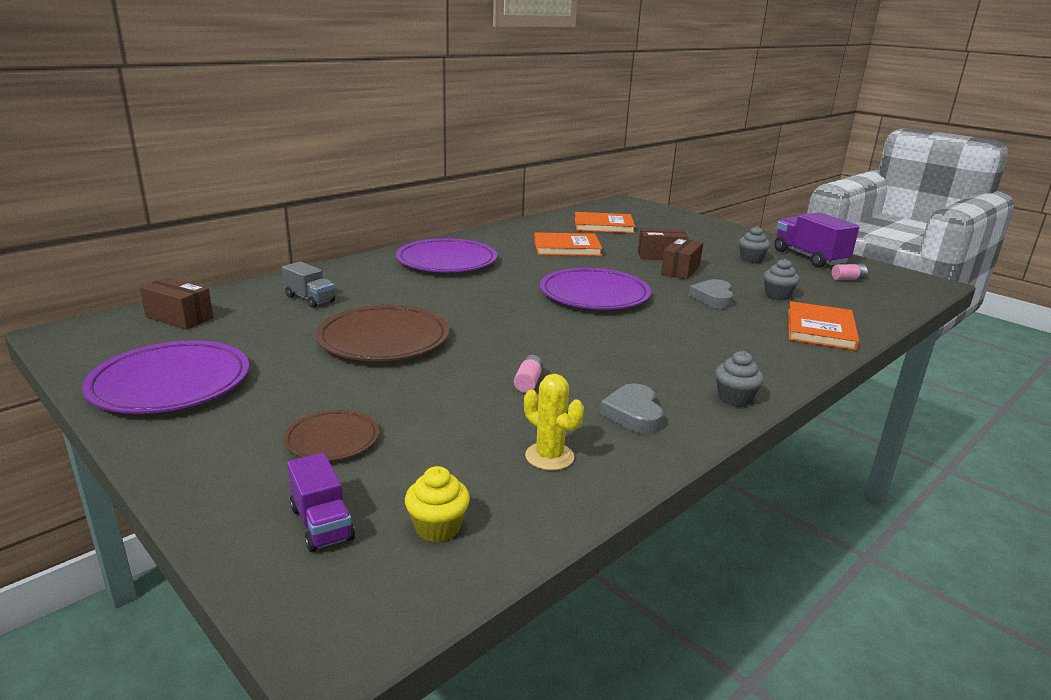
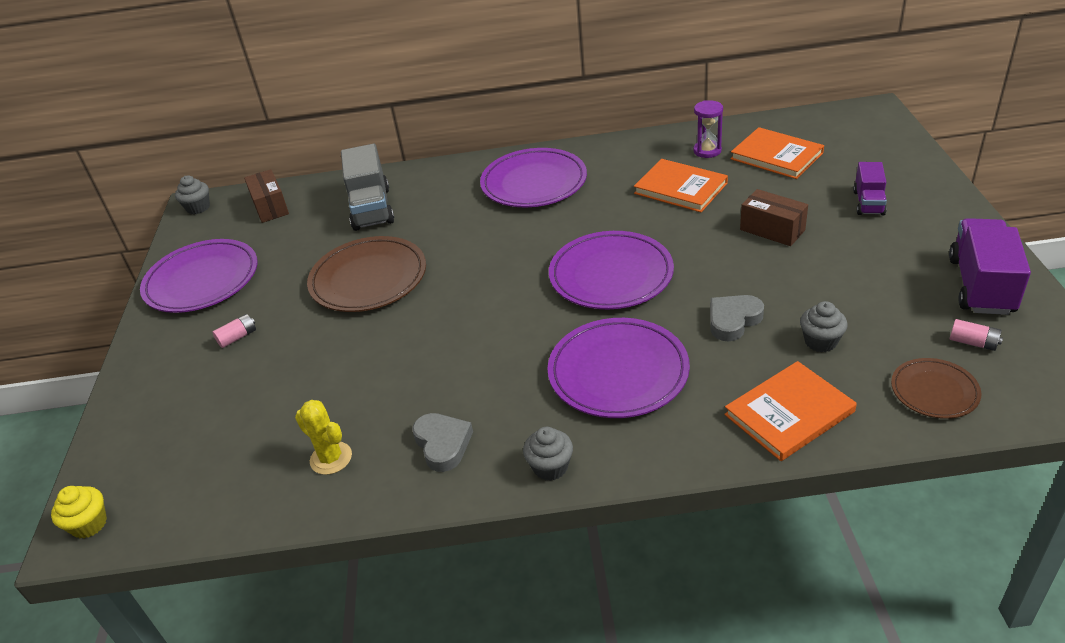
camera: 45 degrees right, 15 degrees up
grey truck [282,261,335,308] -> grey truck [341,144,394,231], size x1.71
brown plate [283,410,379,461] -> brown plate moved to [891,358,982,419]
purple truck [287,453,355,552] -> purple truck moved to [853,162,887,215]
yellow cupcake [405,466,470,542] -> yellow cupcake moved to [51,486,107,538]
pink battery [514,355,543,393] -> pink battery moved to [213,314,256,348]
yellow cactus [524,374,584,470] -> yellow cactus turned 45 degrees counterclockwise [295,400,352,475]
grey heart [600,383,663,434] -> grey heart turned 120 degrees clockwise [412,413,473,472]
brown box [661,238,703,280] -> none
grey cupcake [739,226,770,263] -> grey cupcake moved to [175,175,210,214]
none -> purple plate [547,318,690,418]
none -> purple hourglass [693,100,723,158]

